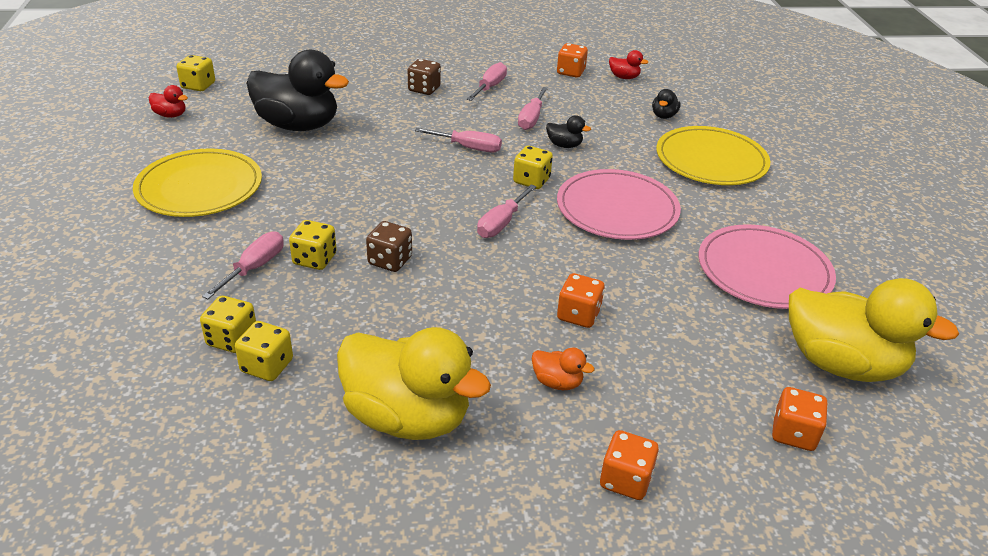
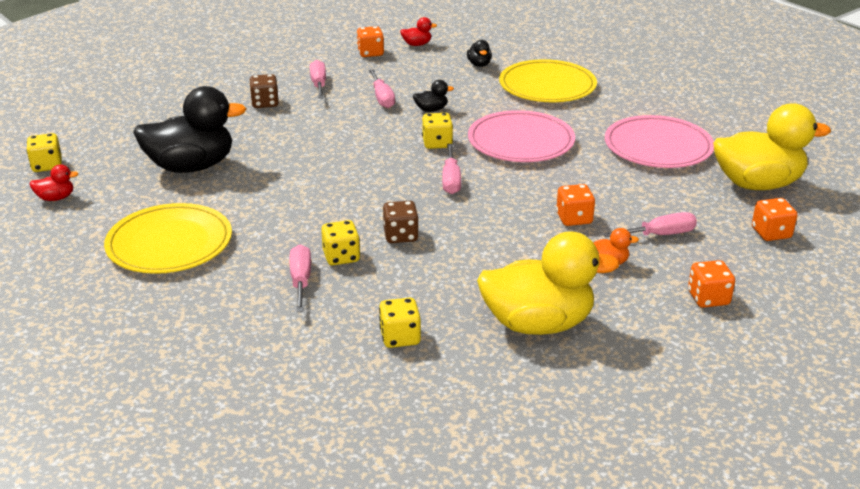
camera: 30 degrees left, 5 degrees down
yellow dice [200,296,256,353] -> none
pink screwdriver [414,128,502,152] -> pink screwdriver moved to [603,212,697,237]

